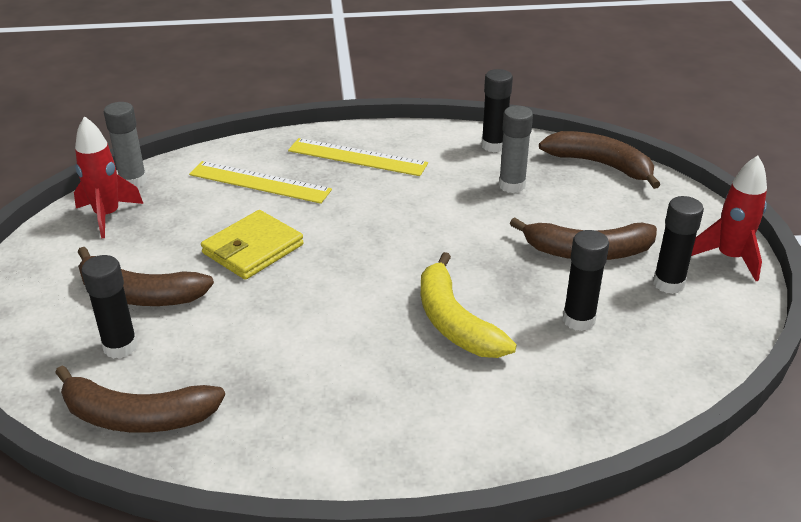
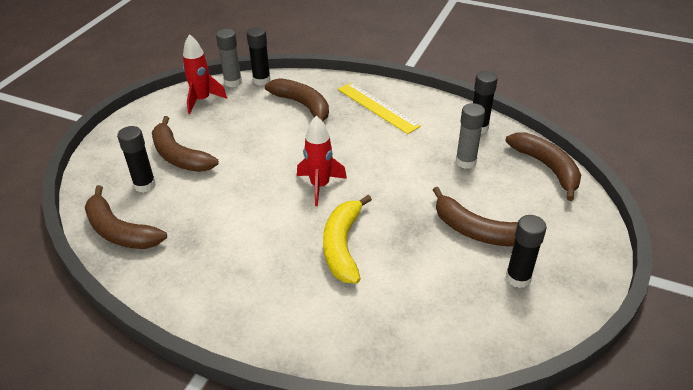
camera: 30 degrees right, 5 degrees up
yellow ruler [189,161,332,204] -> brown banana [265,78,329,121]
yellow wallet [201,210,304,280] -> none
black glue stick [563,230,609,331] -> black glue stick moved to [247,27,271,85]
red rocket [691,155,767,281] -> red rocket moved to [297,116,347,206]

